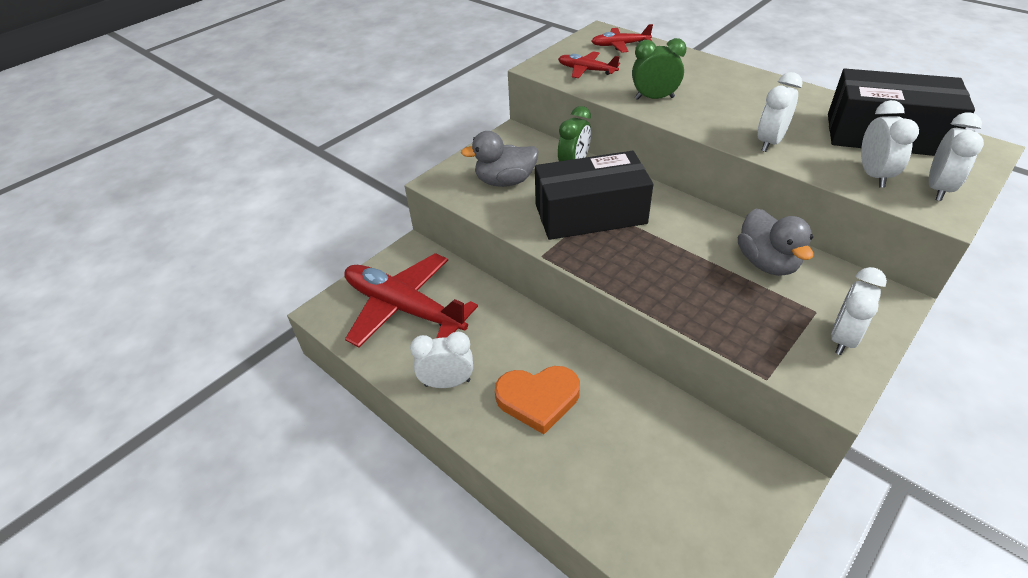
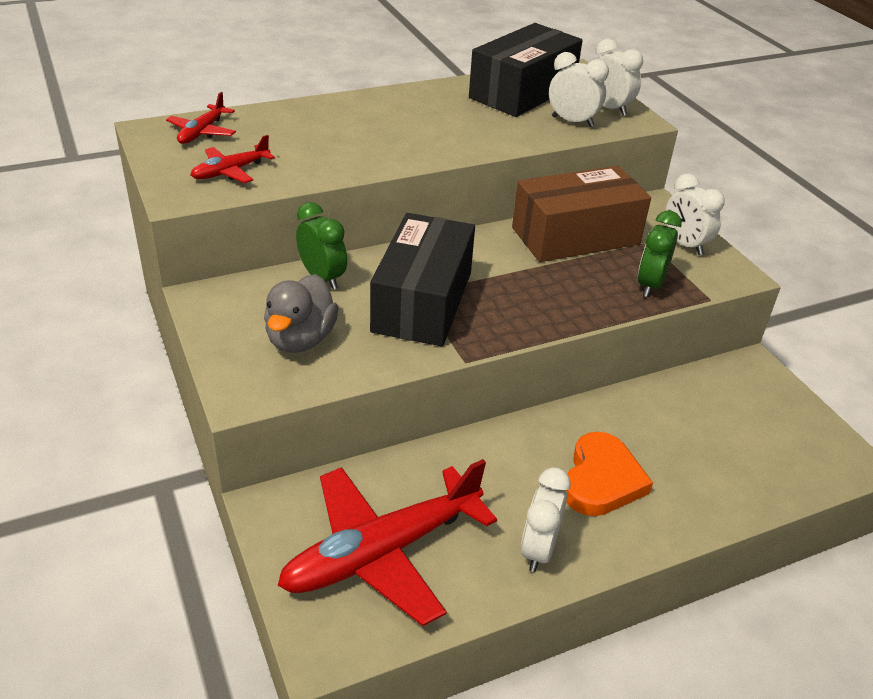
camera: 70 degrees left, 5 degrees down
green clock [632,38,686,100] -> green clock moved to [638,211,682,297]
grey duck [738,208,814,276] -> brown box [512,166,651,262]
white clock [757,72,803,152] -> none

